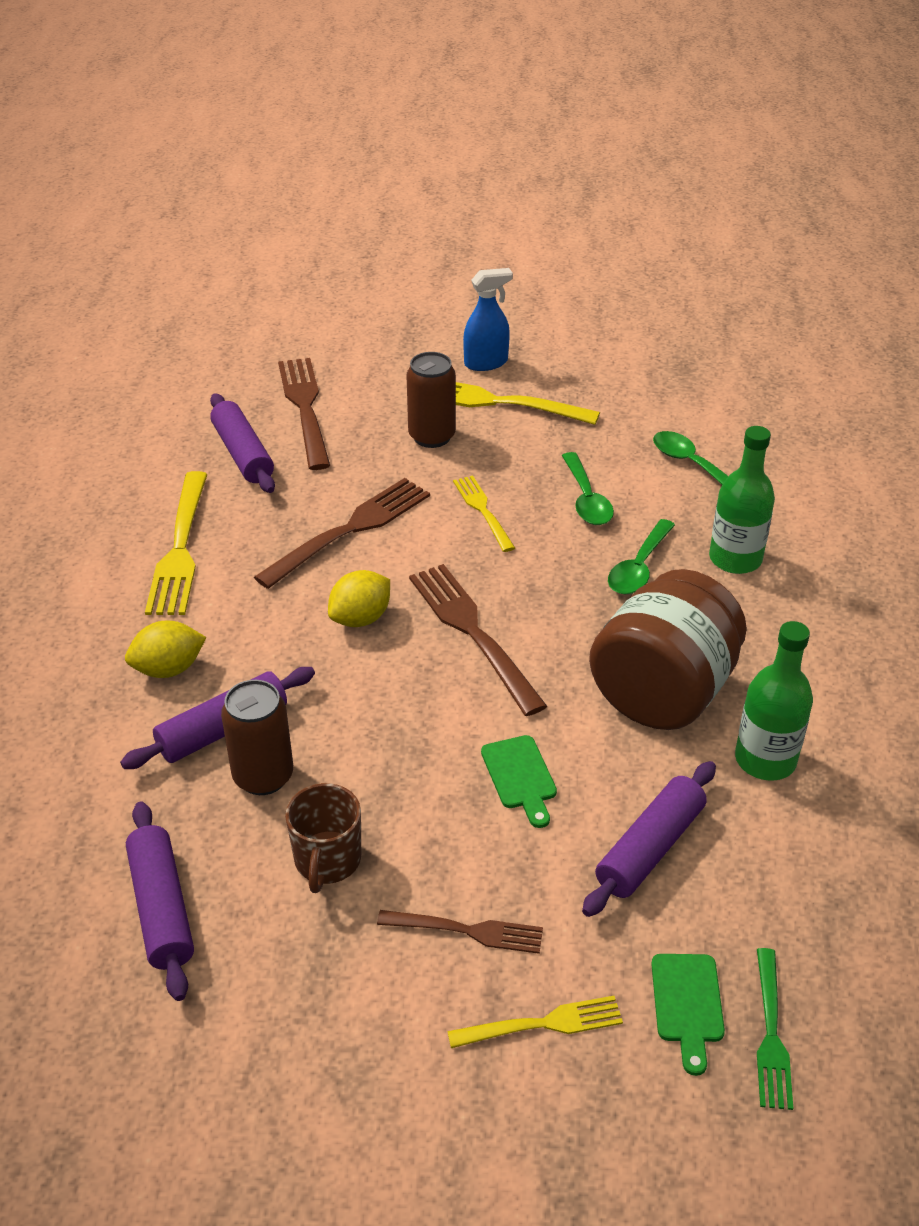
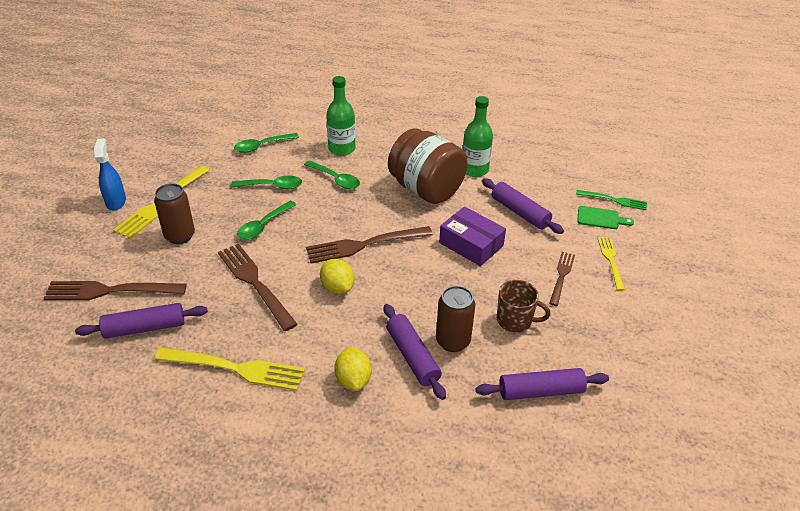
camera: 80 degrees left, 0 degrees up
yellow fork [453,476,515,552] -> green spoon [237,201,296,240]
green cutting board [481,735,557,828] -> purple box [439,206,506,266]

